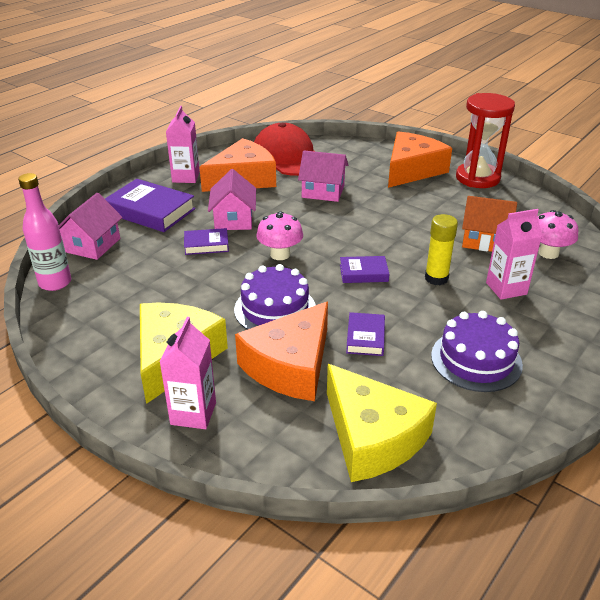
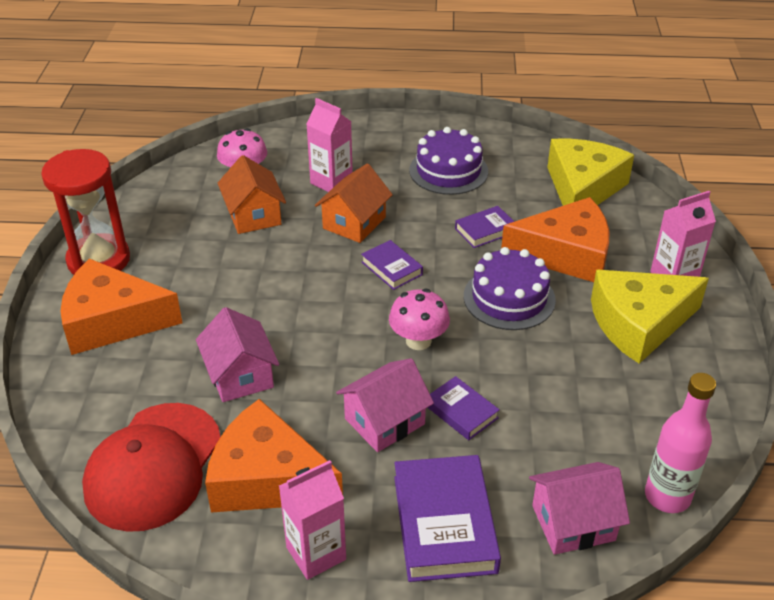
camera: 125 degrees left, 5 degrees up
yellow glue stick [425,214,458,285] -> orange house [315,164,393,243]

